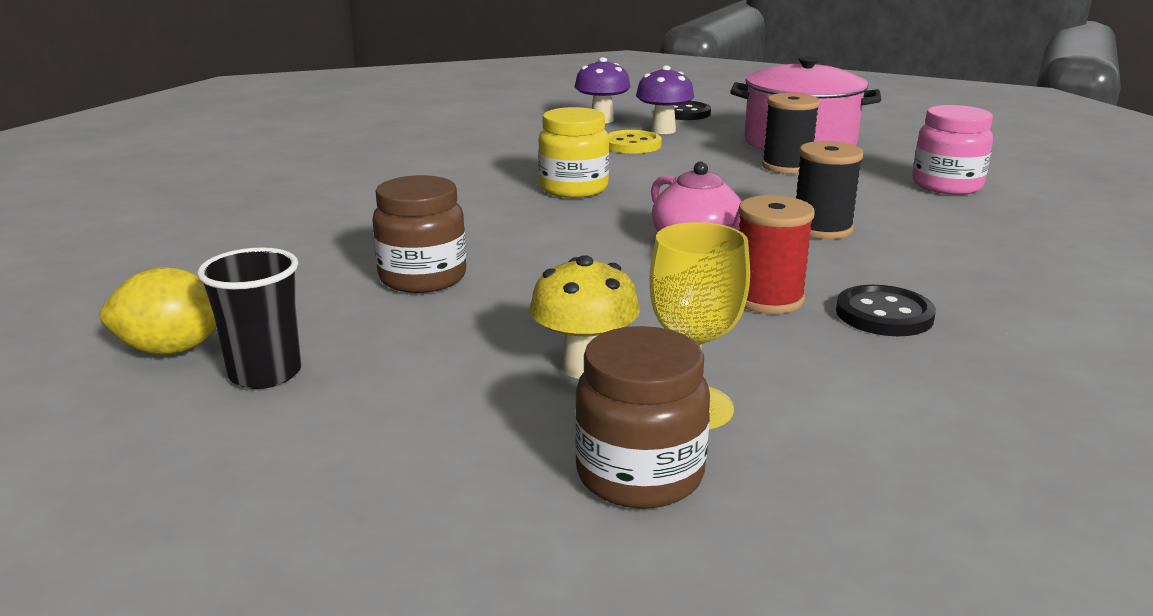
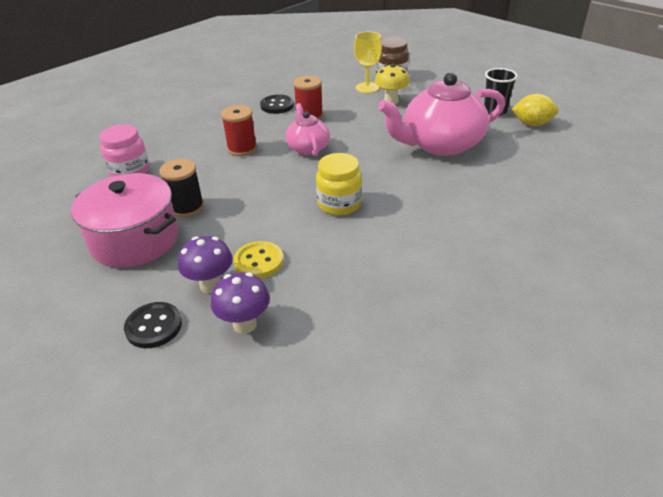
camera: 160 degrees left, 15 degrees up
brown jar [372,175,466,293] -> pink teapot [378,72,505,156]
black spool [796,141,864,239] -> red spool [221,105,257,156]

